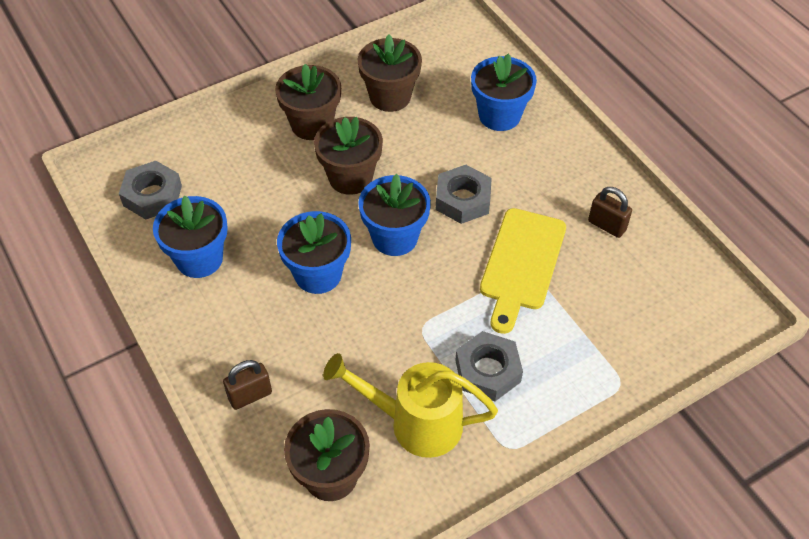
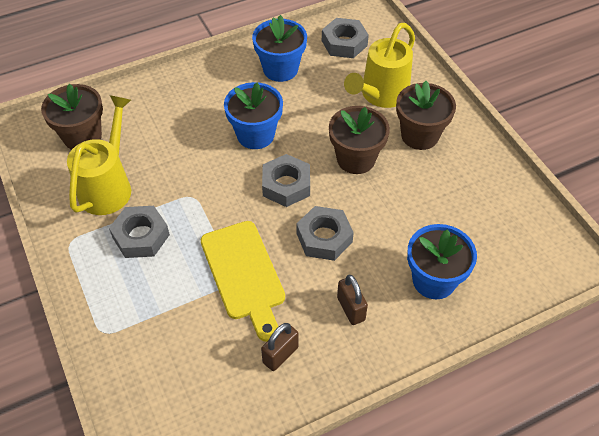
camera: 95 degrees right, 0 degrees up
brown padlock [223,360,272,410] -> brown padlock moved to [337,275,368,325]
brown flower pot [358,34,422,112] -> none
blue flower pot [358,174,431,256] -> grey nut [262,154,310,207]
yellow cutting board [480,208,566,334] -> yellow cutting board turned 135 degrees counterclockwise [201,221,285,342]
none -> yellow watering can [344,23,415,108]

